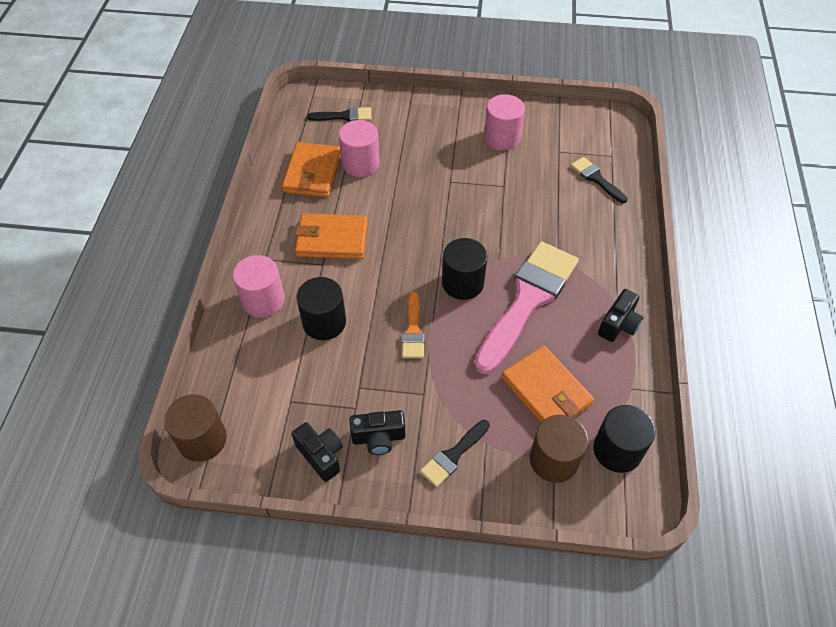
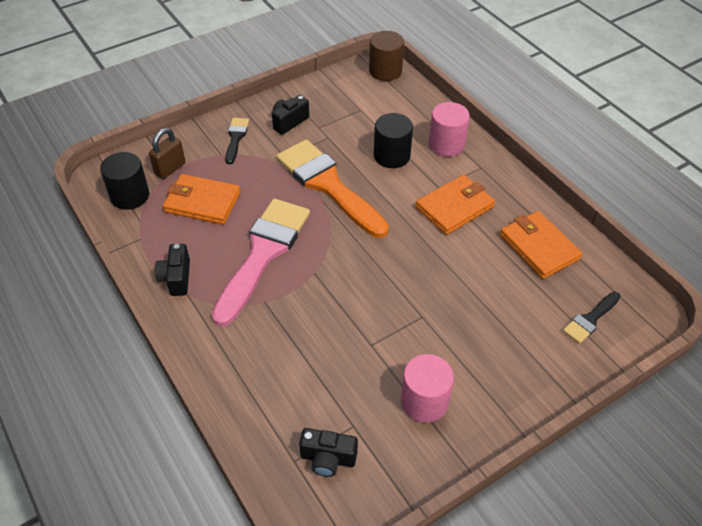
camera: 140 degrees right, 5 degrees down
black camera [292,422,343,482] -> black camera moved to [299,428,358,477]
pink cylinder [339,120,380,177] -> none
orange brush [402,291,424,358] -> orange brush [276,139,389,238], size x2.18
black cylinder [442,238,487,300] -> none
pink brush [474,241,579,374] -> pink brush turned 150 degrees counterclockwise [212,198,310,327]
brown cylinder [530,415,588,483] -> brown padlock [149,128,186,179]
black brush [571,157,628,203] -> none

